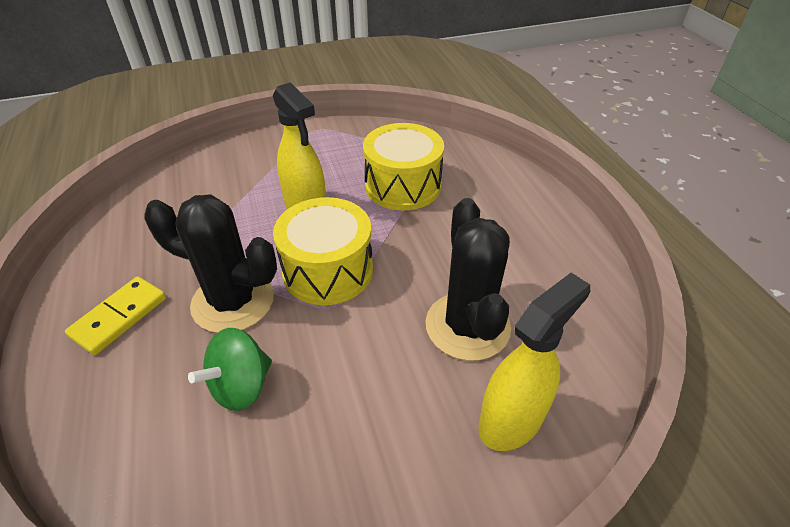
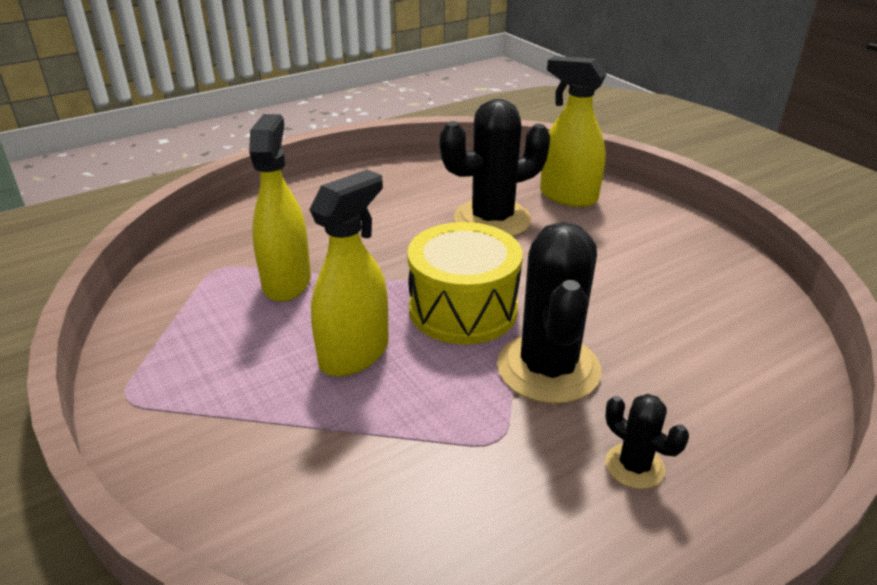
camera: 105 degrees left, 10 degrees down
yellow domino [65,276,166,355] -> black cactus [605,394,689,489]
green spinning top [188,328,272,411] -> none
yellow drum [363,123,444,210] -> yellow spray bottle [249,114,311,302]

